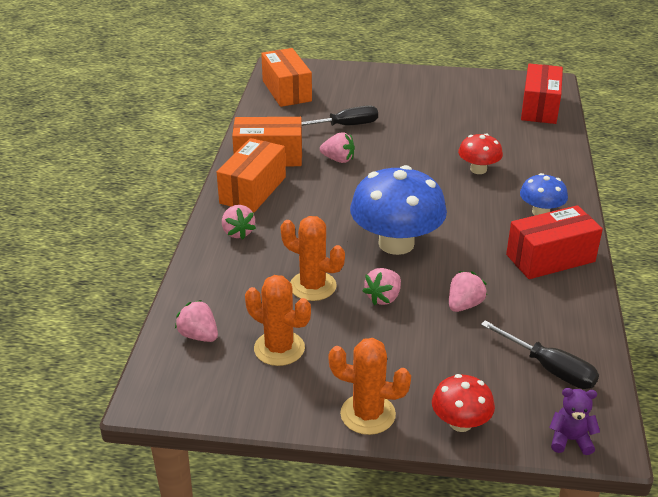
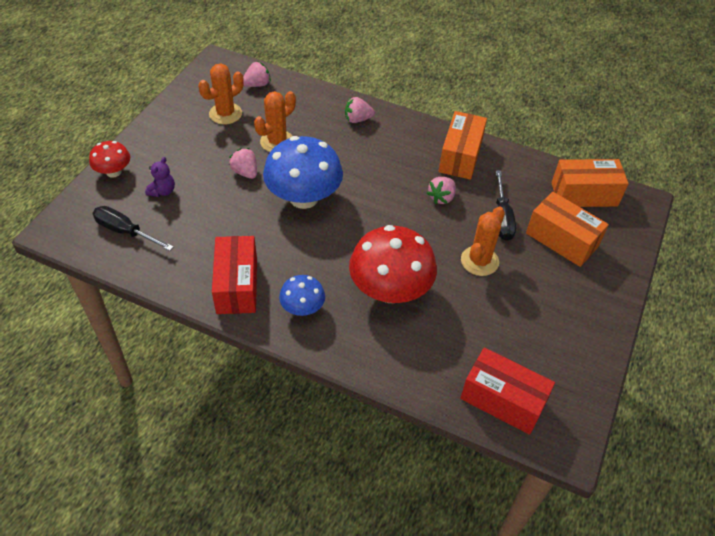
camera: 105 degrees right, 15 degrees up
orange box [217,138,286,212] -> orange box moved to [526,192,609,267]
orange cactus [329,338,411,435] -> orange cactus moved to [461,207,505,276]
pink strawberry [449,271,487,312] -> none
red mushroom [458,134,503,174] -> red mushroom [349,225,437,303], size x1.92
black screwdriver [481,320,599,389] -> black screwdriver turned 60 degrees clockwise [93,206,174,251]
purple teddy bear [549,388,600,455] -> purple teddy bear moved to [145,157,175,197]

